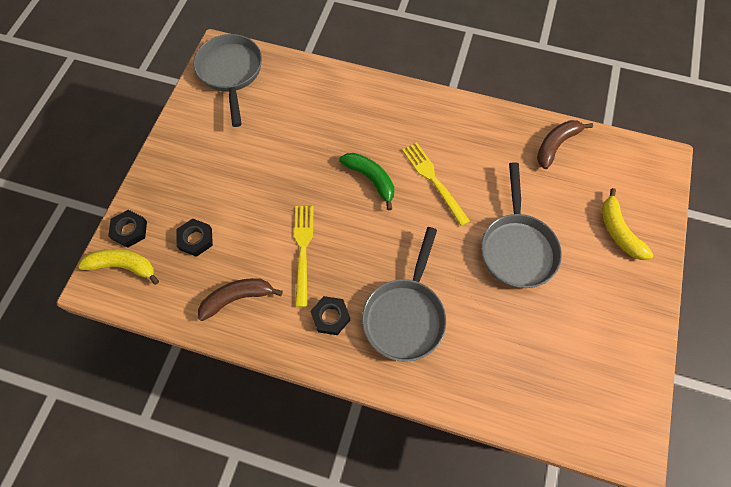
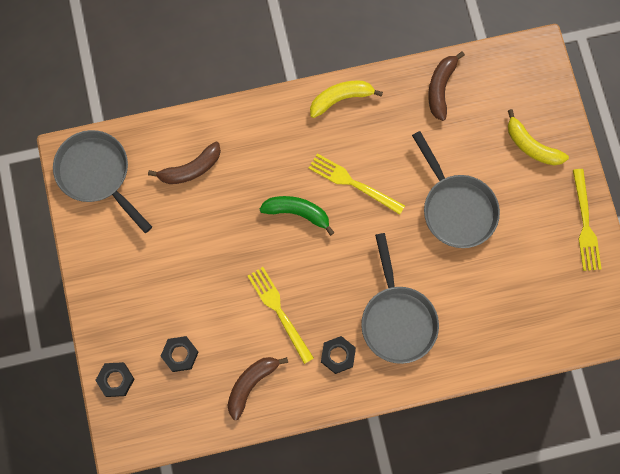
camera: 30 degrees left, 10 degrees up
yellow banana [78,249,159,285] -> yellow banana moved to [310,80,383,118]
none -> brown banana [148,141,221,184]
none -> yellow fork [573,169,602,271]

